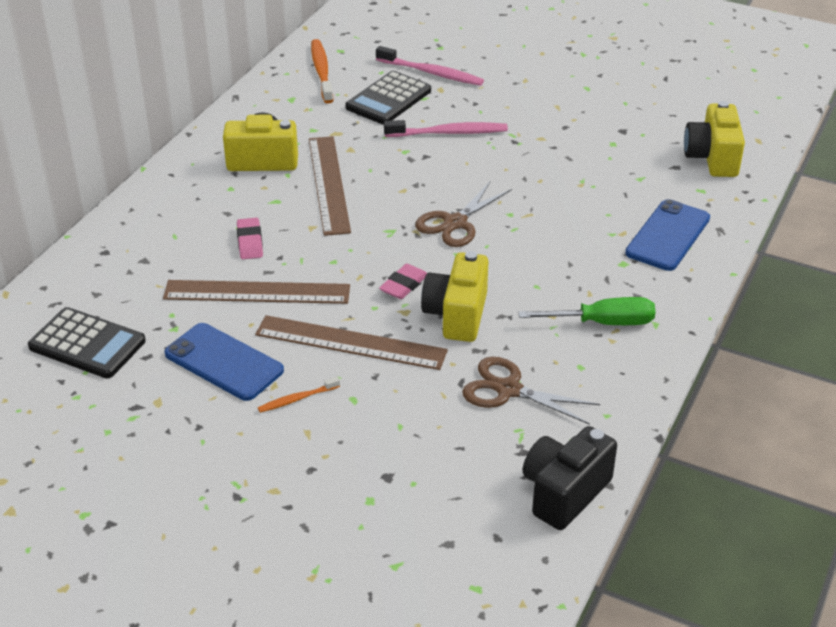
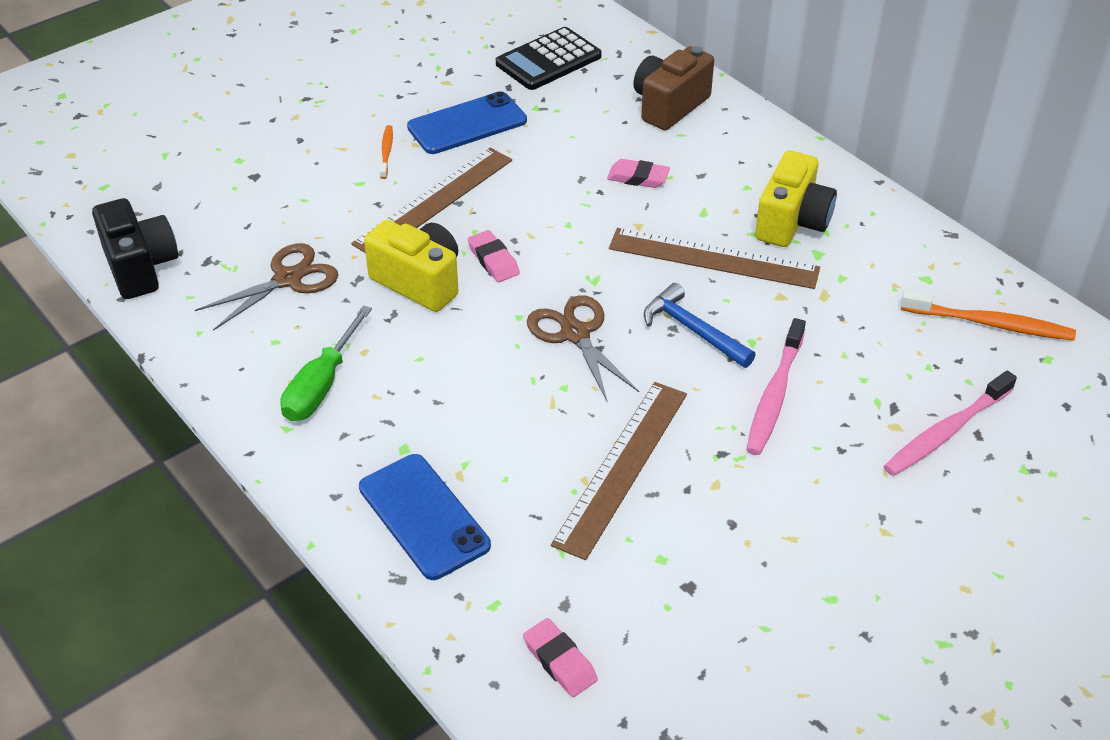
camera: 115 degrees right, 5 degrees up
brown ruler [163,280,350,304] -> brown ruler moved to [551,382,687,560]
black calculator [345,71,431,124] -> none
yellow camera [684,101,745,177] -> pink eraser [523,618,598,697]
none -> brown camera [633,46,714,130]
none -> blue hammer [644,283,756,368]

